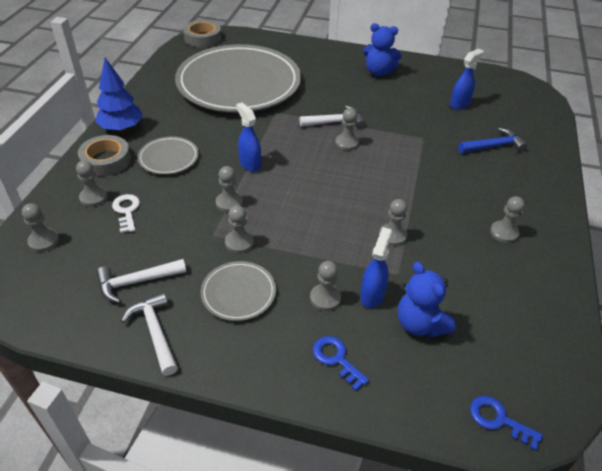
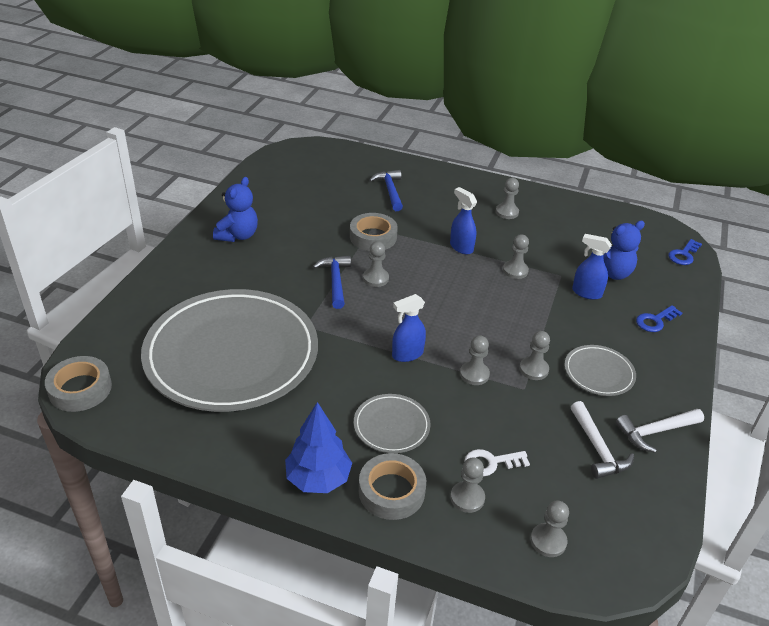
camera: 85 degrees left, 5 degrees down
white hammer [300,105,366,128] -> blue hammer [313,256,351,309]
grey pawn [310,261,341,311] -> none
blue spray bottle [450,49,484,109] -> blue spray bottle moved to [450,187,477,255]
none -> grey tape [350,213,398,251]

